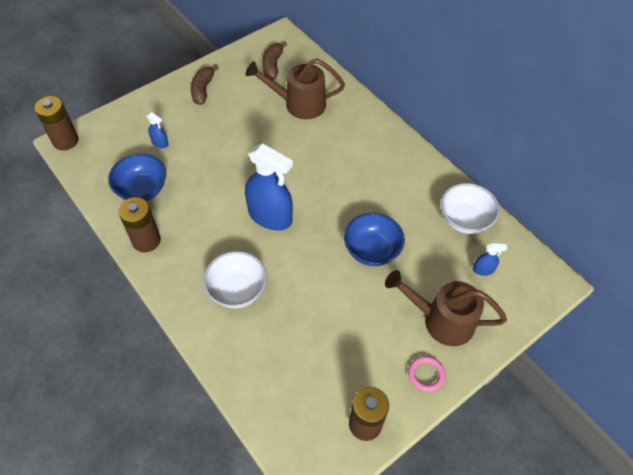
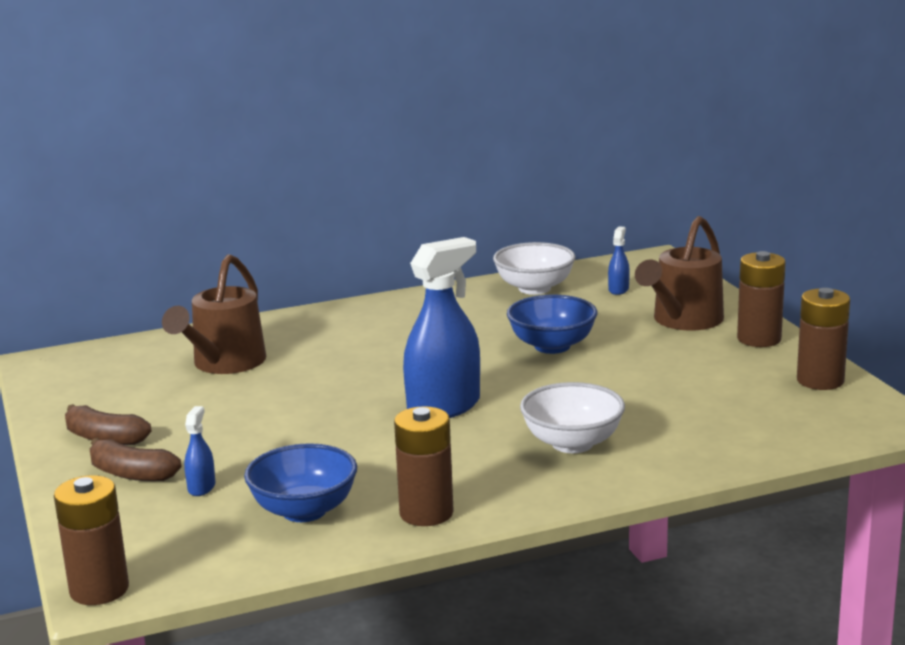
camera: 70 degrees left, 35 degrees down
blue spray bottle [146,112,168,148] -> blue spray bottle turned 45 degrees counterclockwise [184,406,215,496]
brown banana [262,42,287,80] -> brown banana moved to [89,438,182,481]
pink ring [408,356,445,392] -> brown battery [737,251,786,347]

